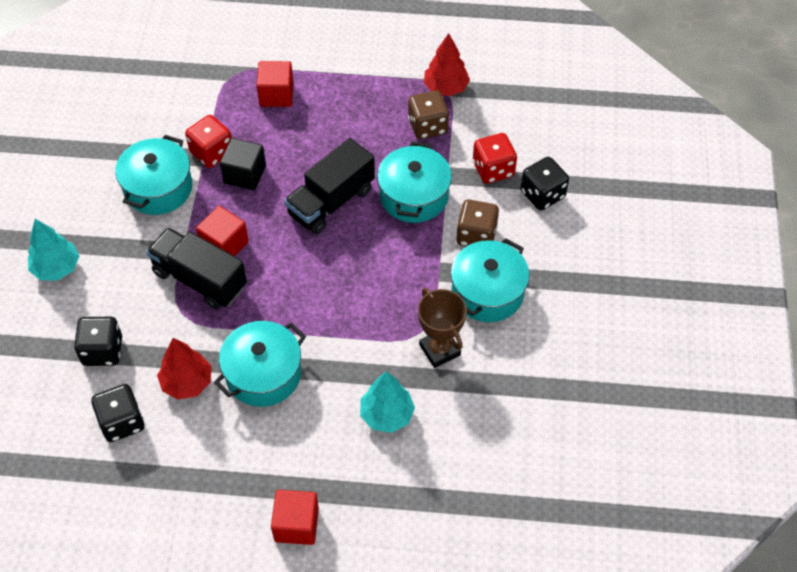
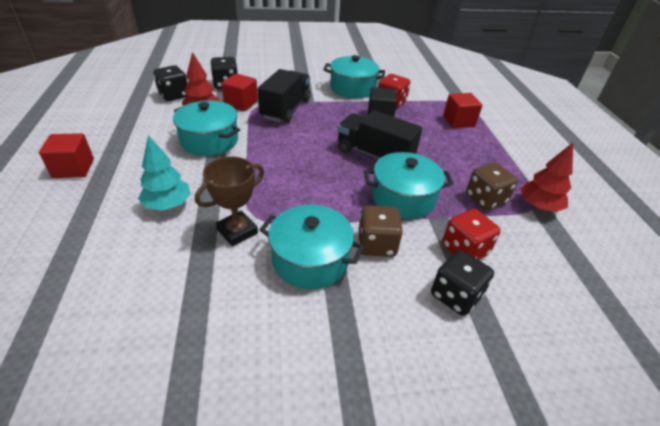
camera: 75 degrees right, 15 degrees down
turquoise tree [28,219,79,280] -> none
red cube [196,206,249,256] -> red cube moved to [221,73,258,111]

